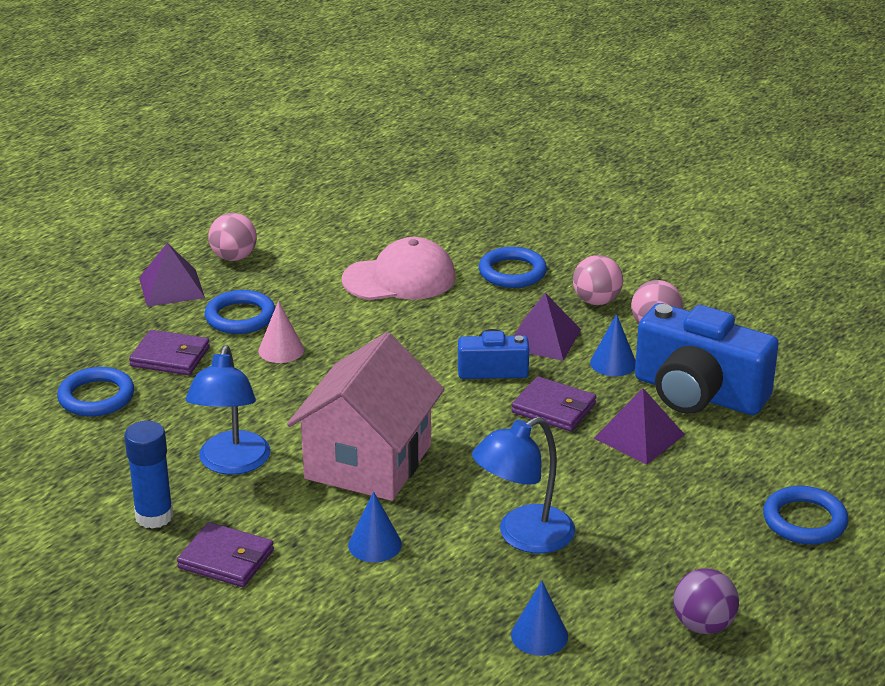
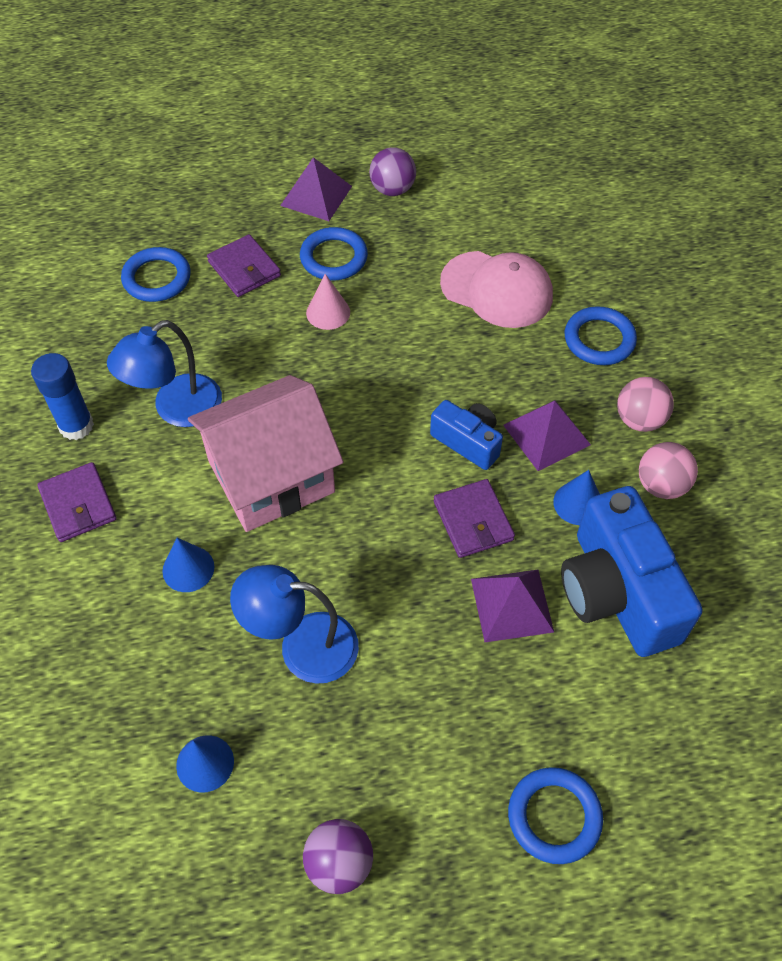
camera: 40 degrees right, 25 degrees up
pink ball [209,213,257,261] -> purple ball [369,147,416,196]

